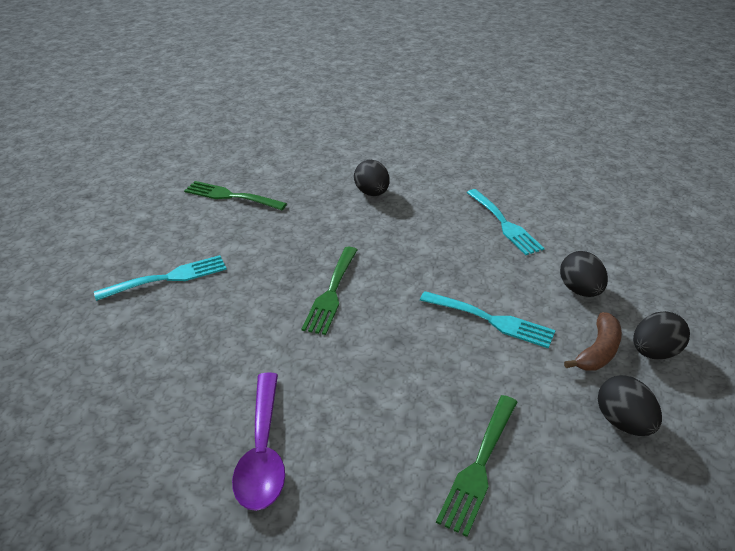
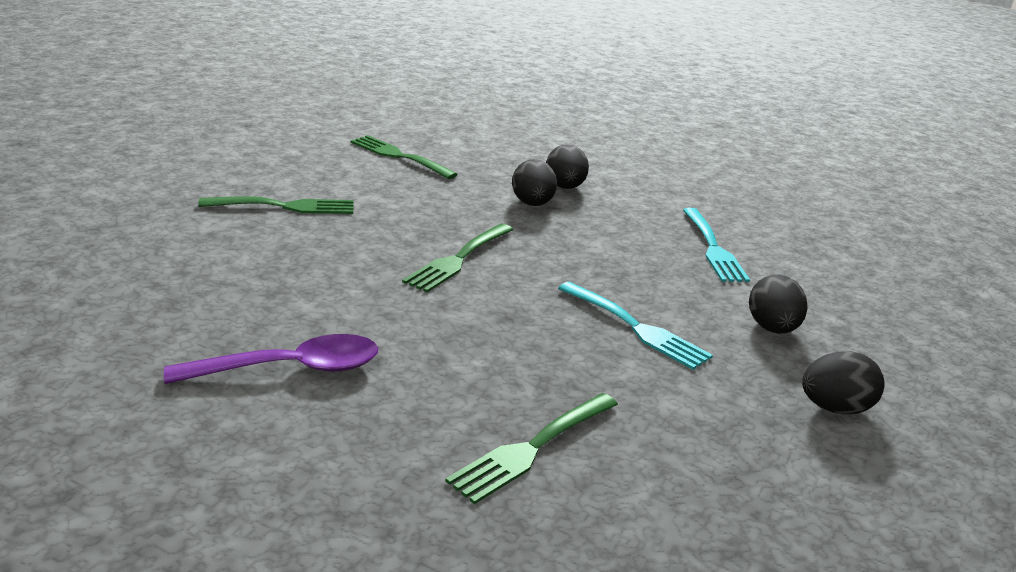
camera: 15 degrees right, 10 degrees down
turquoise fork [94,255,227,301] -> green fork [198,196,354,214]
purple spoon [232,372,285,511] -> purple spoon turned 120 degrees counterclockwise [164,334,378,384]
brown banana [564,312,622,371] -> none
black egg [598,375,662,436] -> black egg moved to [512,159,557,206]

